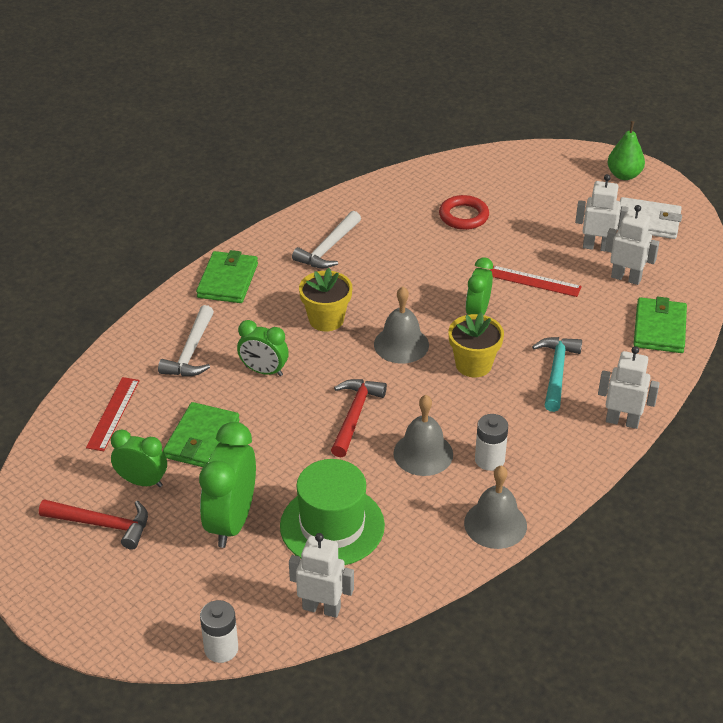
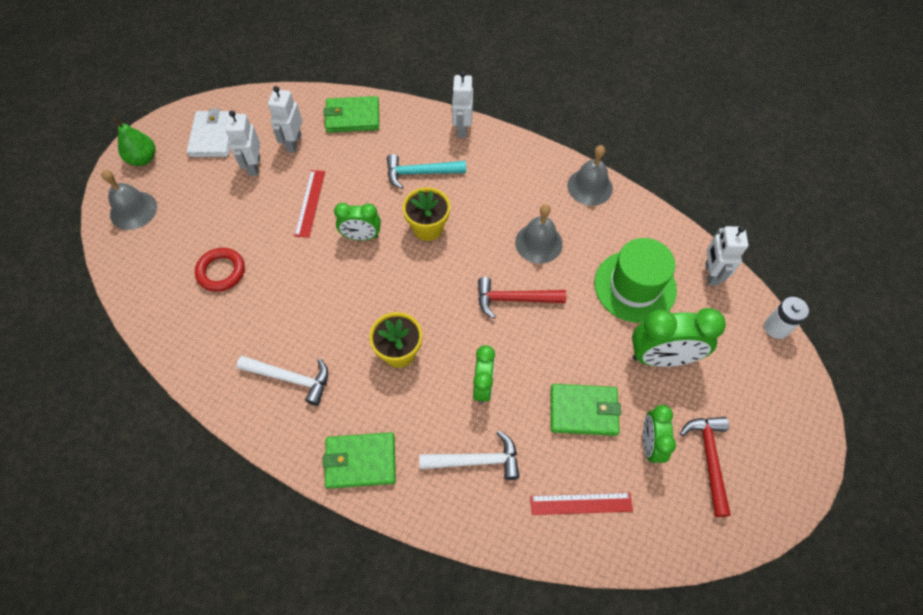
camera: 105 degrees left, 20 degrees up
grey bell [374,287,429,364] -> grey bell moved to [101,170,157,230]
white battery [475,414,508,471] -> none

